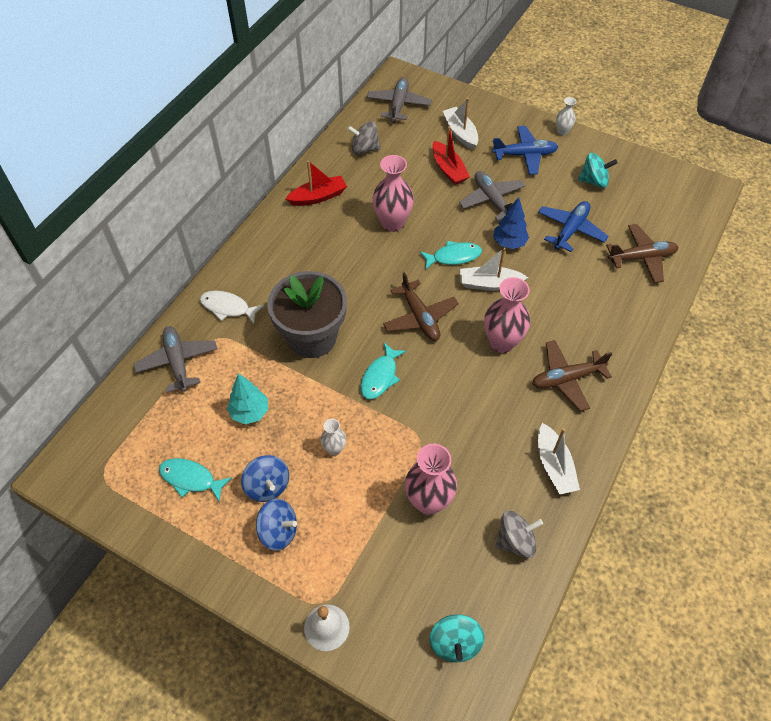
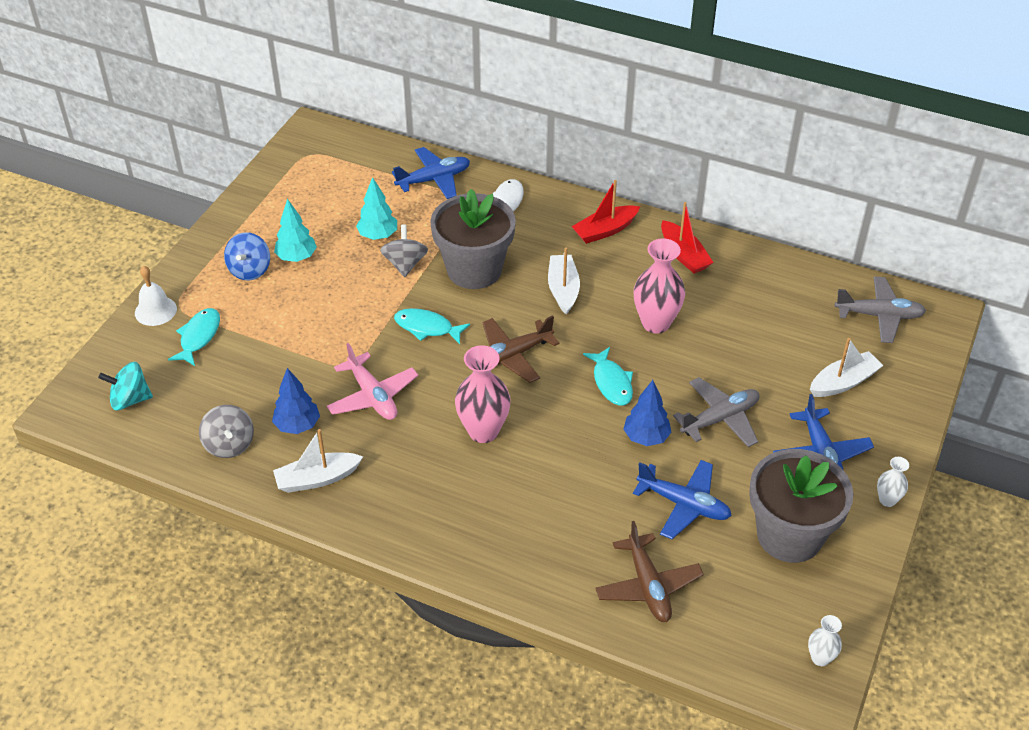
camera: 85 degrees right, 10 degrees down
grey plane [134,326,217,393] -> blue plane [392,147,470,199]
turquoise fish [159,458,232,503] -> turquoise fish moved to [168,308,220,366]
blue spinning top [241,455,289,502] -> turquoise tree [274,199,317,262]
white vase [320,419,346,455] -> white vase moved to [808,615,842,666]
grey spinning top [347,121,380,155] -> grey spinning top moved to [380,224,428,277]
pink vase [405,444,457,515] -> none
red boat [432,126,470,185] -> red boat moved to [571,180,640,244]
white boat [460,248,528,291] -> white boat moved to [548,247,580,315]
brown plane [532,340,612,412] -> none
turquoise spinning top [578,153,618,188] -> grey flower pot [749,449,854,563]
none -> blue tree [272,368,320,434]
none -> pink plane [327,343,418,420]

